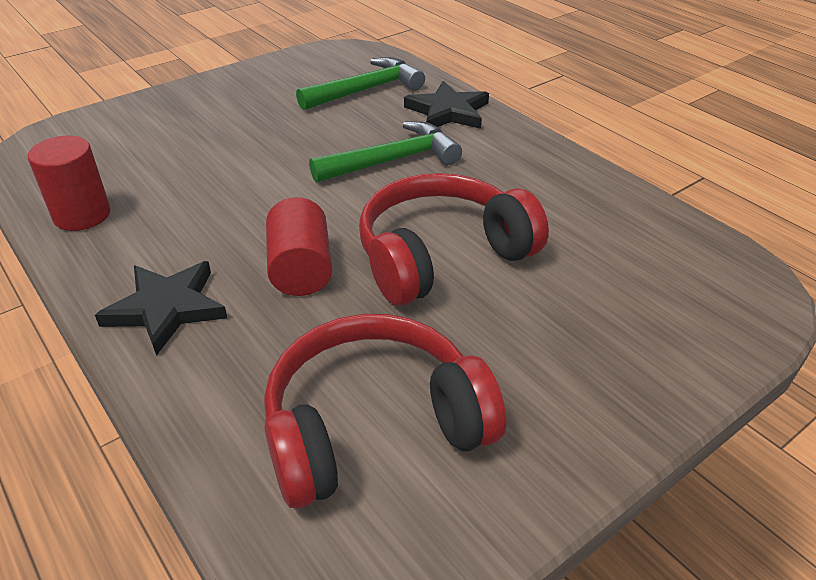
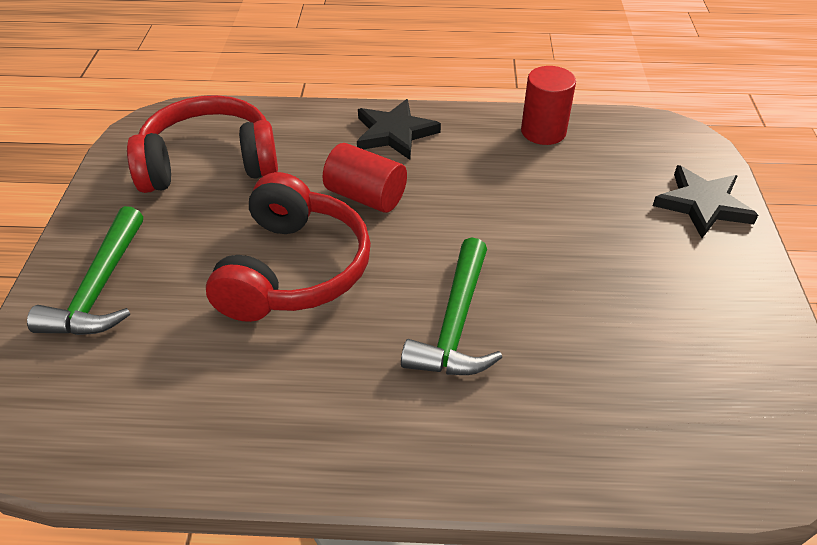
camera: 130 degrees right, 5 degrees up
red headphones [264,314,506,509] -> red headphones turned 120 degrees counterclockwise [127,95,278,193]
green hammer [296,57,425,110] -> green hammer moved to [27,206,143,335]
black star [404,81,489,129] -> black star moved to [653,165,758,238]

